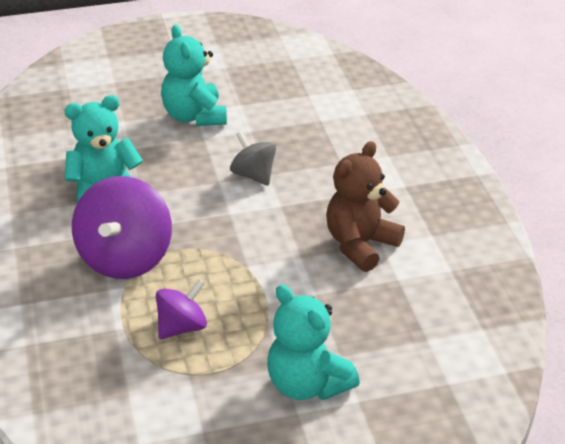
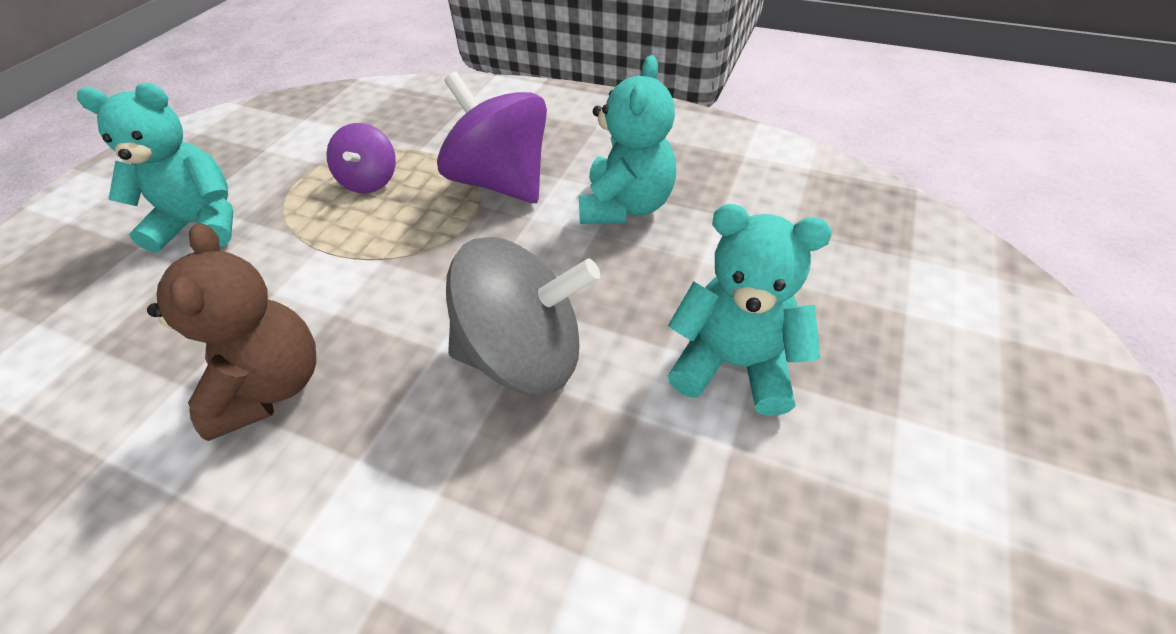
camera: 130 degrees right, 10 degrees up
grey spinning top [230,131,276,186] -> grey spinning top [446,237,600,395], size x1.79

